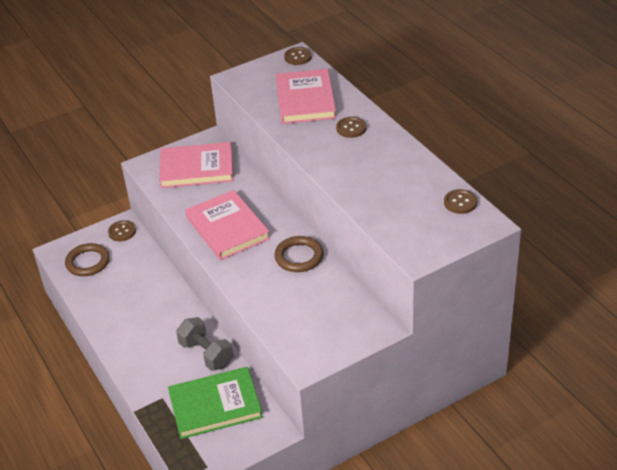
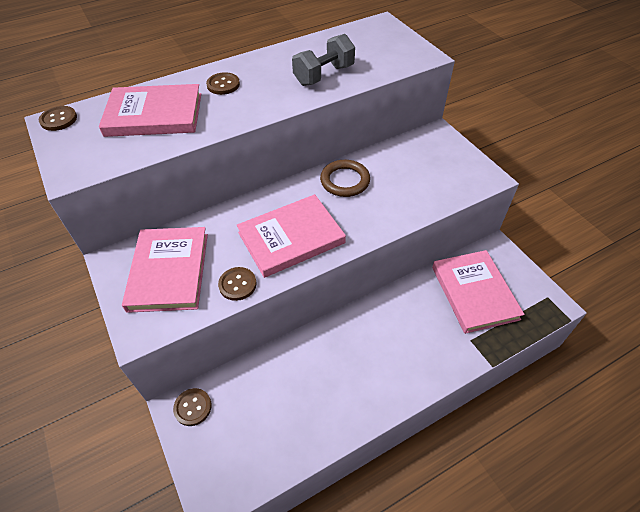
camera: 90 degrees left, 10 degrees up
brown ring [65,243,110,276] -> none
green book [168,367,263,439] -> pink book [432,250,525,334]
grey dumbbell [176,317,233,371] -> grey dumbbell moved to [292,34,355,86]
brown button [444,189,477,214] -> brown button moved to [218,267,257,301]

